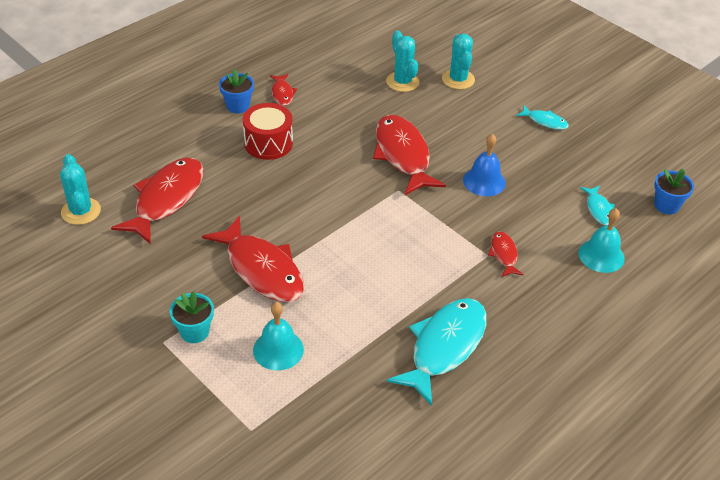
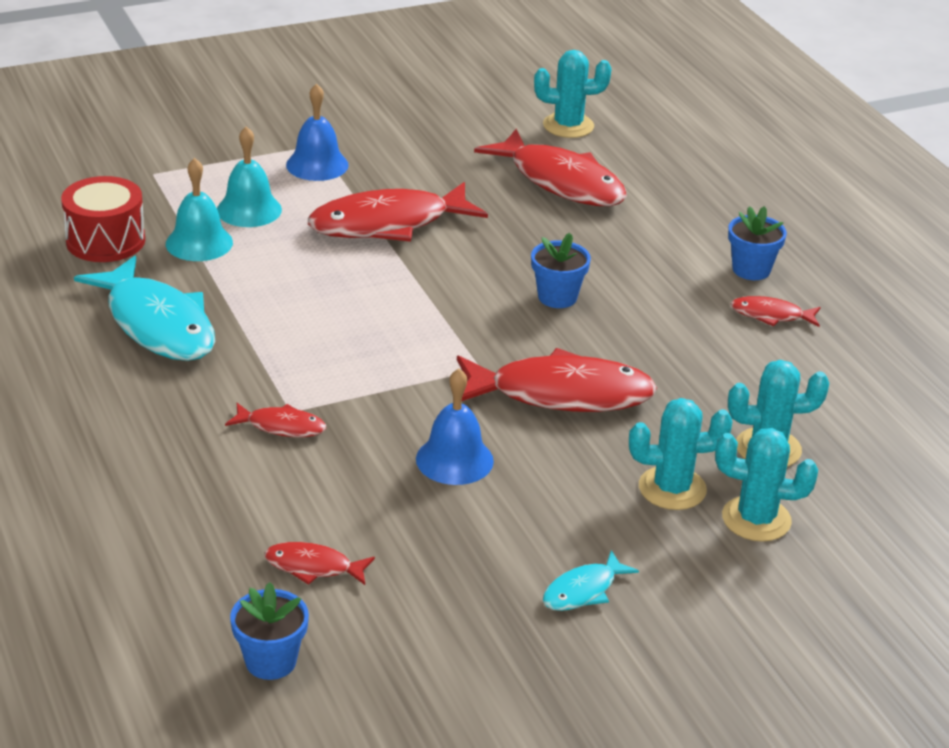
camera: 110 degrees right, 10 degrees down
turquoise flower pot [170,291,214,343] -> blue bell [286,83,349,181]
red drum [243,103,293,160] -> red drum moved to [61,176,145,262]
turquoise bell [578,208,625,273] -> turquoise bell moved to [166,158,233,261]
turquoise fish [580,185,615,225] -> red fish [264,542,375,585]
none -> blue flower pot [531,233,591,308]
none -> turquoise cactus [629,398,733,510]

